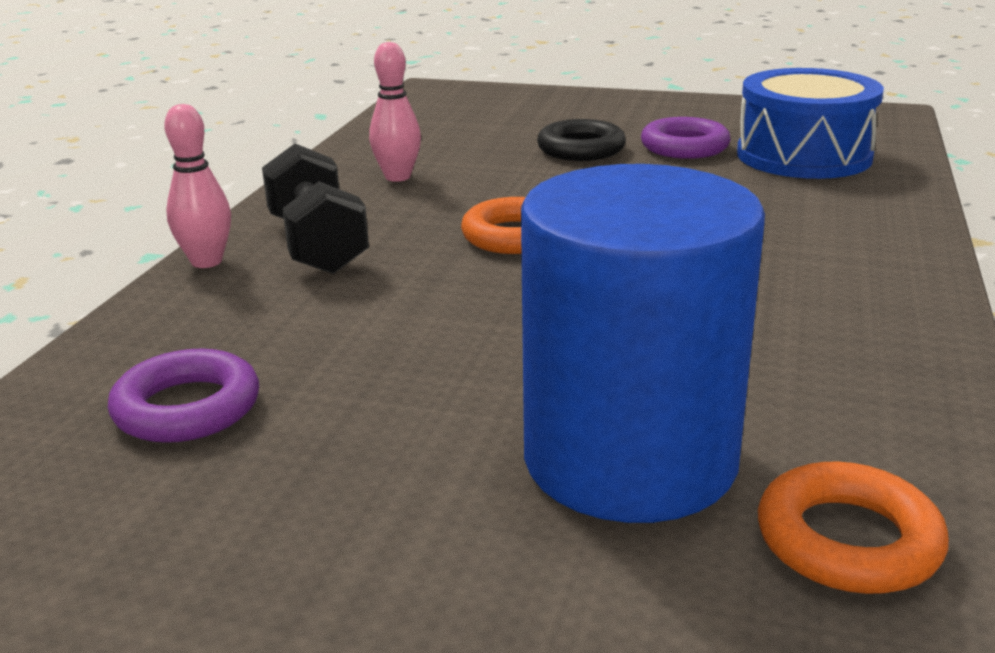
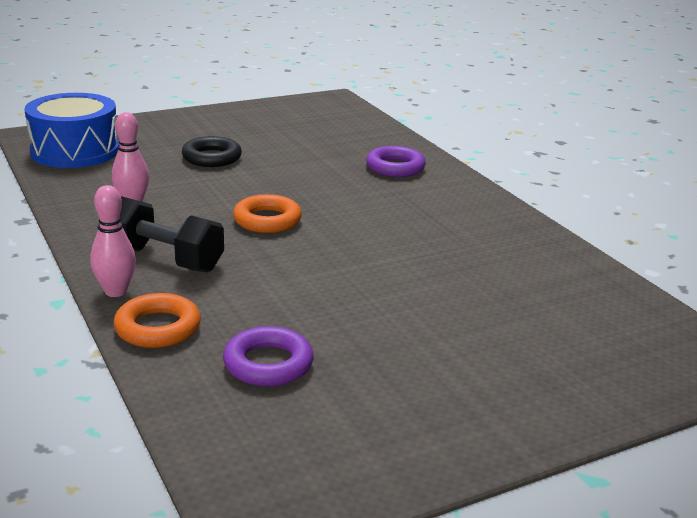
camera: 45 degrees left, 0 degrees up
blue cylinder [521,164,765,523] -> none
purple ring [641,117,731,159] -> purple ring moved to [366,146,426,177]
blue drum [737,68,884,179] -> blue drum moved to [24,93,119,168]
orange ring [758,462,949,594] -> orange ring moved to [113,293,201,348]

